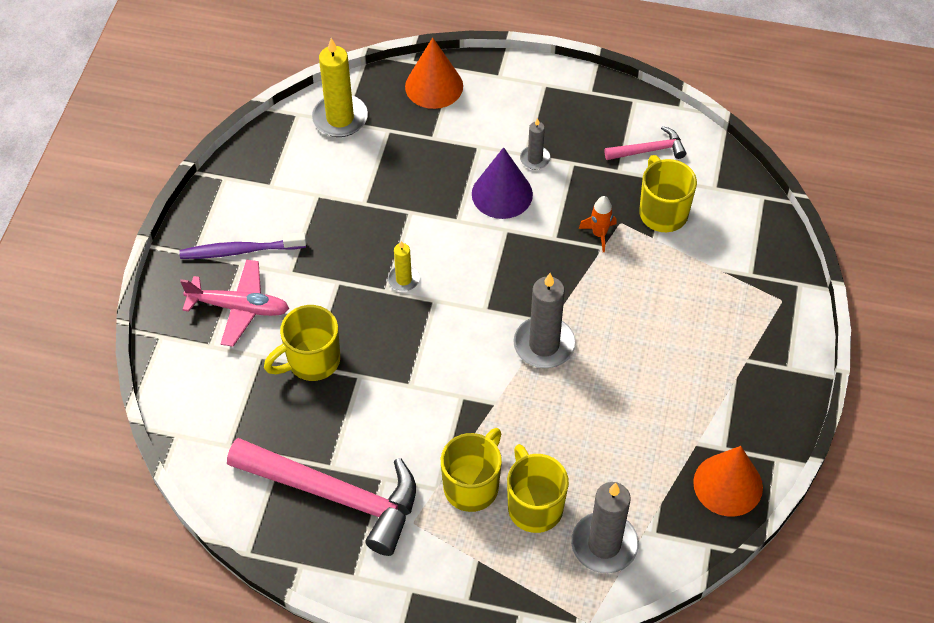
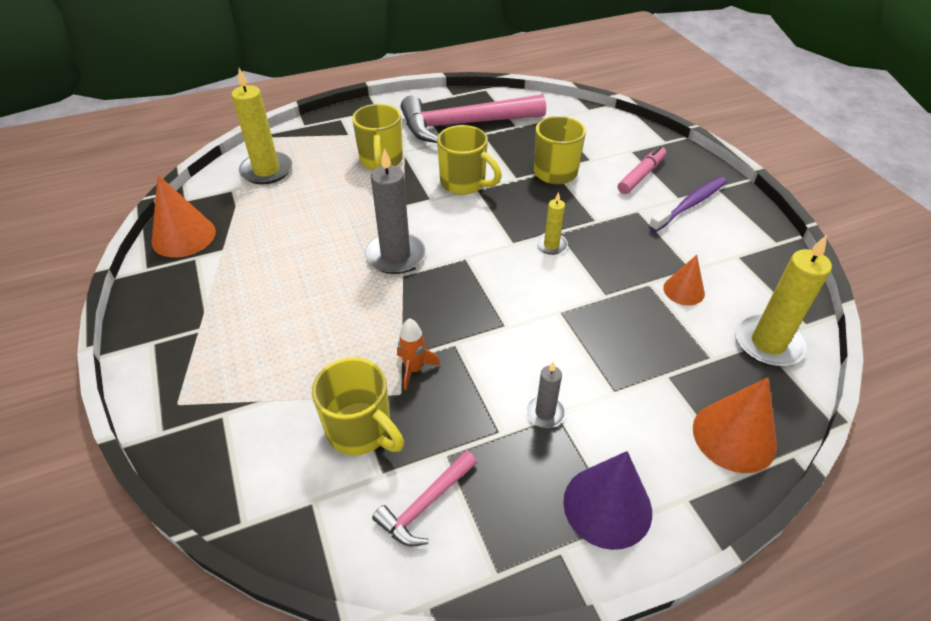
camera: 145 degrees right, 10 degrees down
pink plane [180,259,289,347] -> pink marker [618,146,666,194]
purple cone [472,147,533,219] -> purple cone moved to [563,451,652,550]
yellow mug [507,444,569,533] -> yellow mug moved to [437,125,502,195]
grey candle [571,482,639,573] -> yellow candle [232,68,292,184]
none -> orange cone [663,255,705,305]

